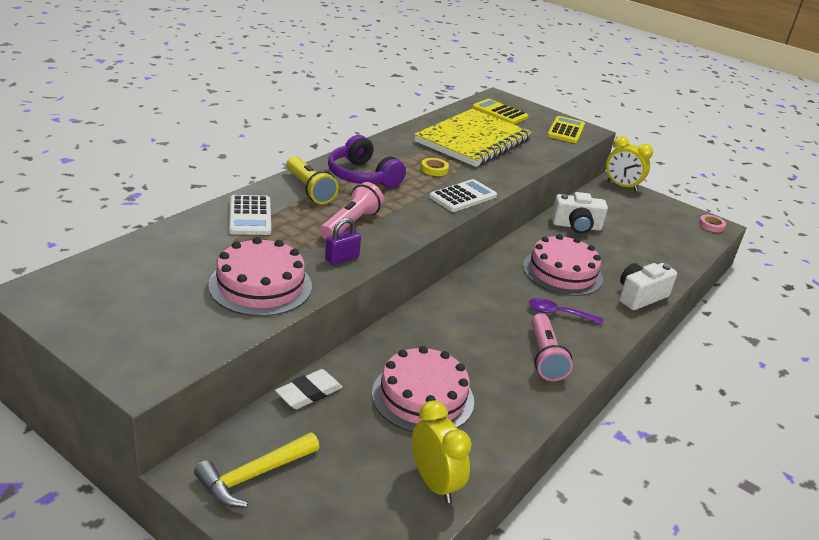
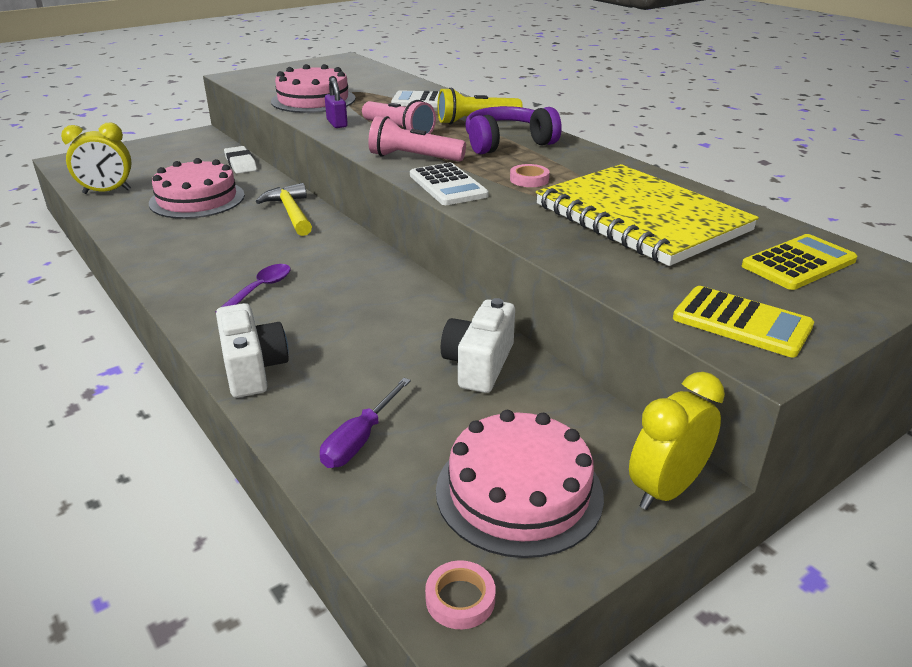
camera: 110 degrees right, 0 degrees up
yellow hammer [194,432,320,507] -> yellow hammer moved to [256,183,312,236]
yellow tape [421,158,449,176] -> pink tape [510,164,550,187]
pink cake [523,234,603,296] -> pink cake moved to [436,410,604,558]
pink flashlight [531,313,573,381] -> pink flashlight moved to [368,116,466,161]
none -> purple screwdriver [320,378,411,468]

